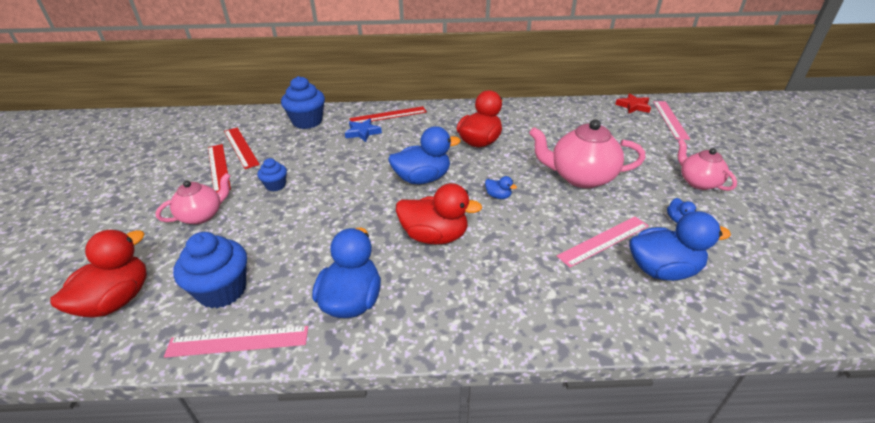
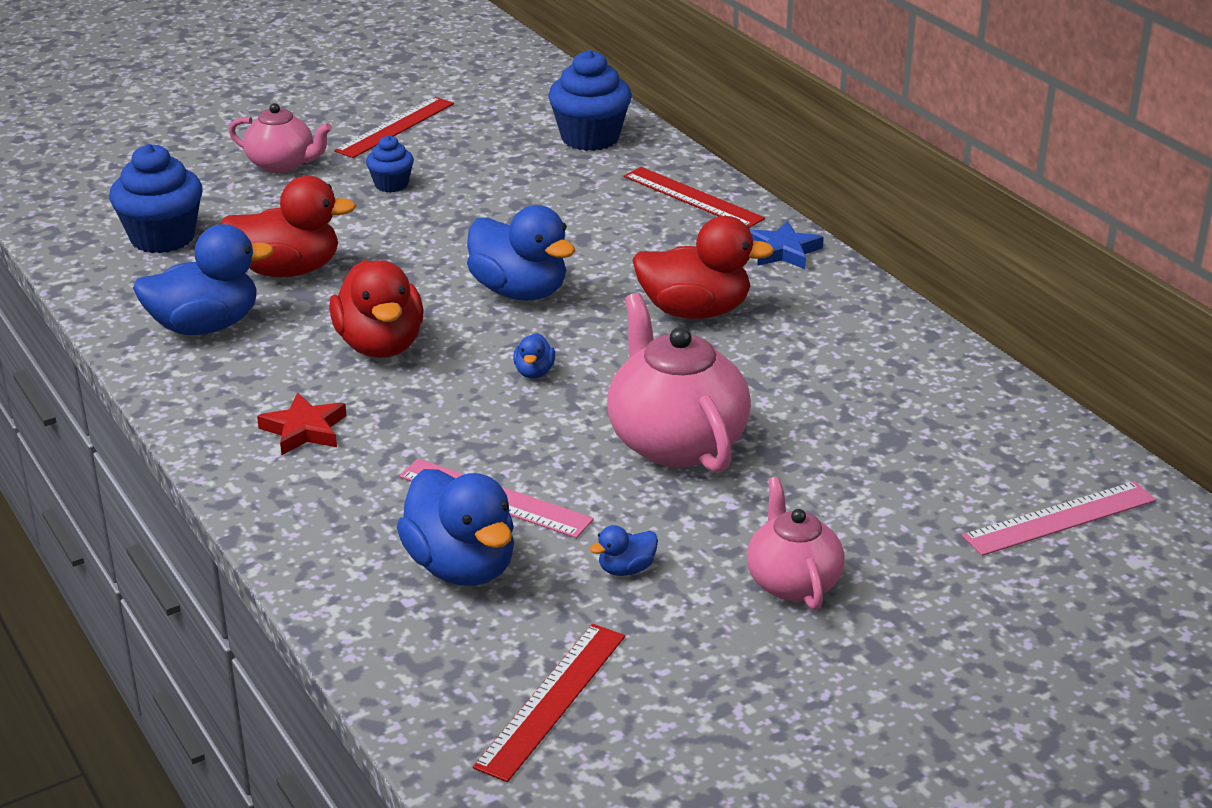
camera: 60 degrees right, 5 degrees down
red duck [50,230,147,318] -> red duck moved to [221,176,356,277]
pink ruler [164,326,308,358] -> none
red ruler [224,128,260,169] -> red ruler moved to [473,624,625,782]
blue star [345,119,382,142] -> blue star moved to [750,221,824,269]
red star [615,93,651,113] -> red star moved to [257,393,346,455]
pink teapot [678,139,737,191] -> pink teapot turned 45 degrees counterclockwise [747,477,844,610]

